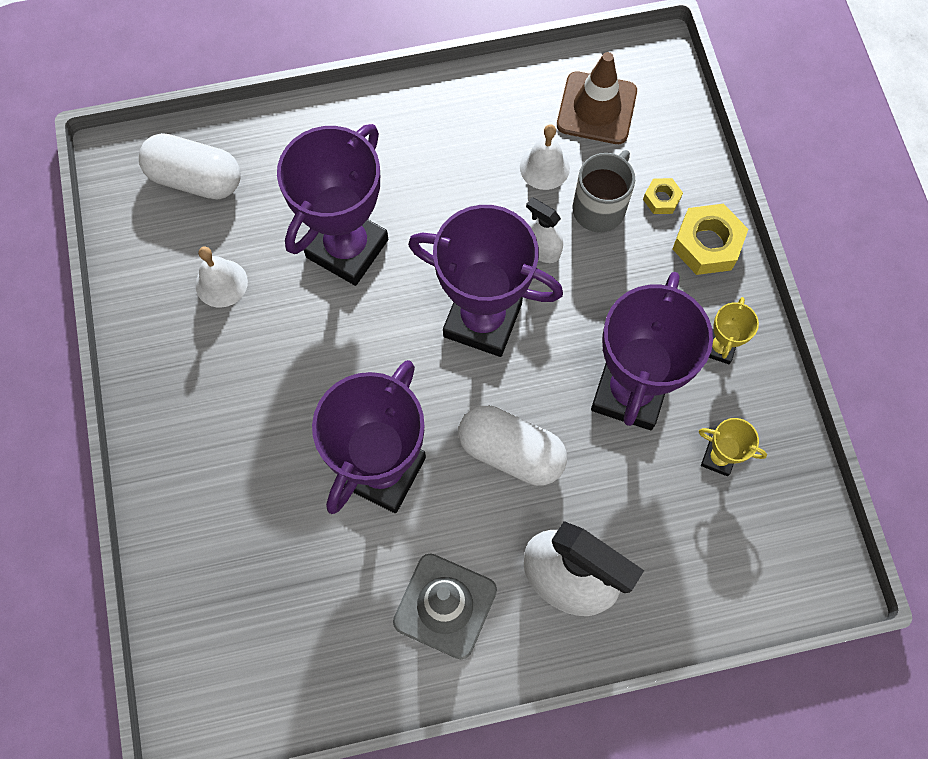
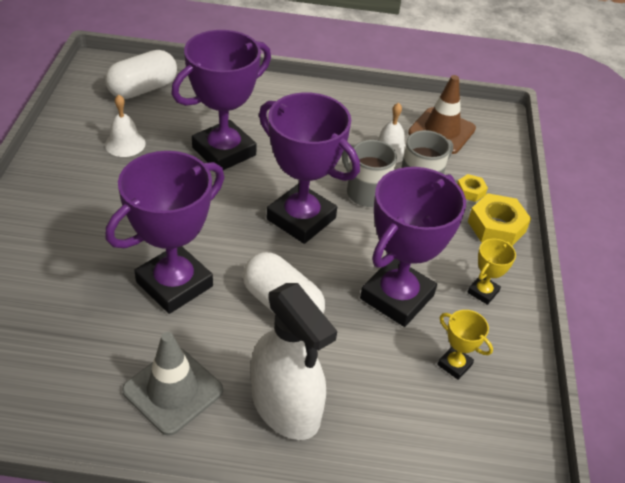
camera: 15 degrees right, 25 degrees down
white capsule [139,133,241,199] -> white capsule turned 75 degrees counterclockwise [105,50,177,99]
white spray bottle [526,197,563,263] -> grey mug [342,140,397,207]

